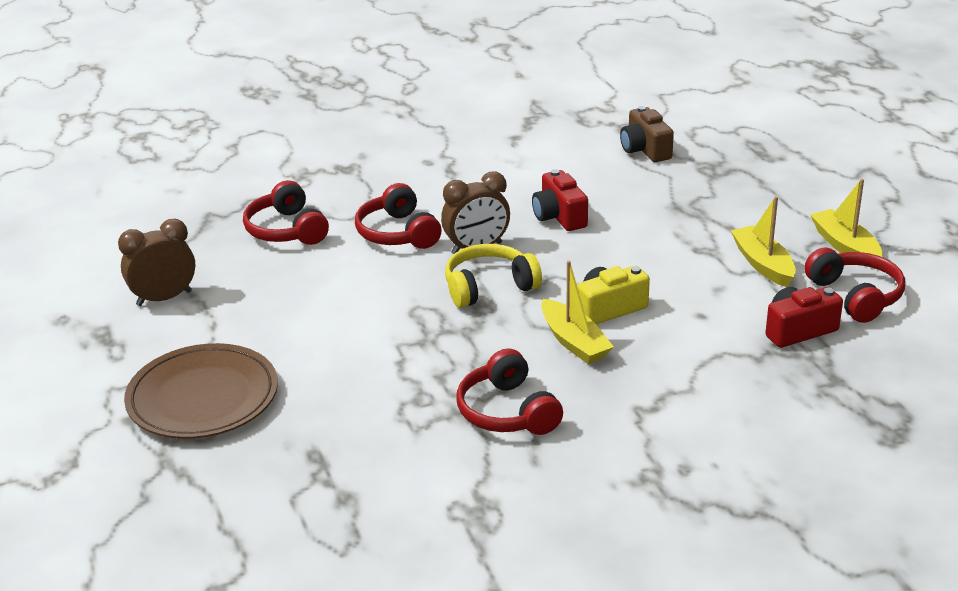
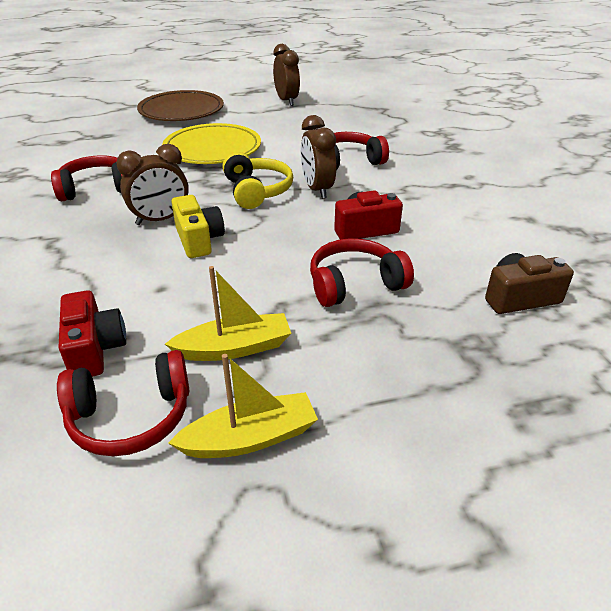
camera: 95 degrees right, 5 degrees up
red headphones [243,180,329,245] -> red headphones moved to [310,238,414,307]
yellow boat [541,260,614,364] -> brown clock [116,144,189,225]
none -> yellow plate [162,123,261,164]

